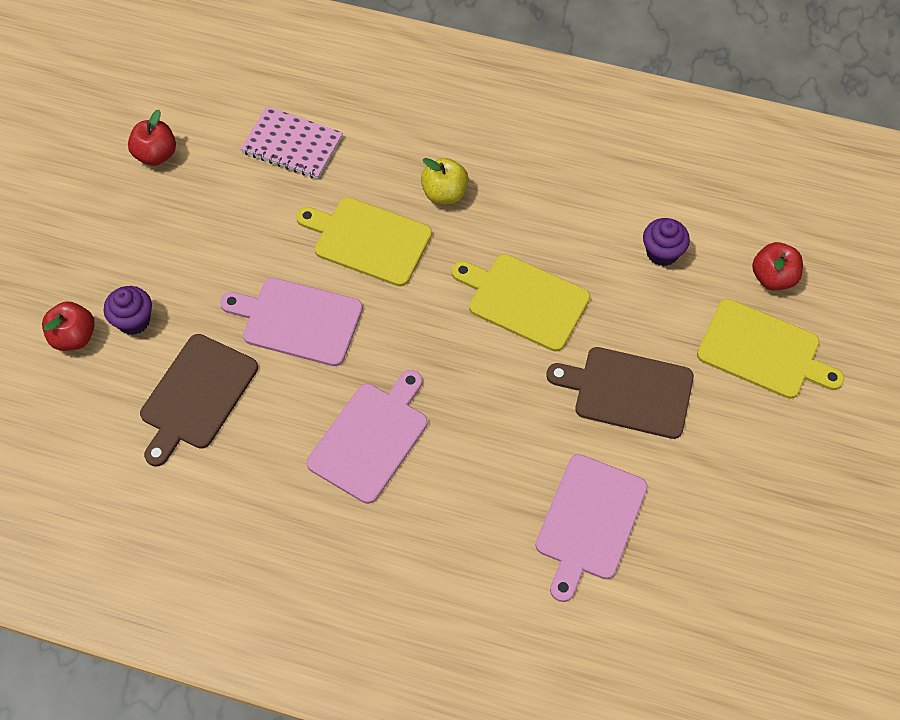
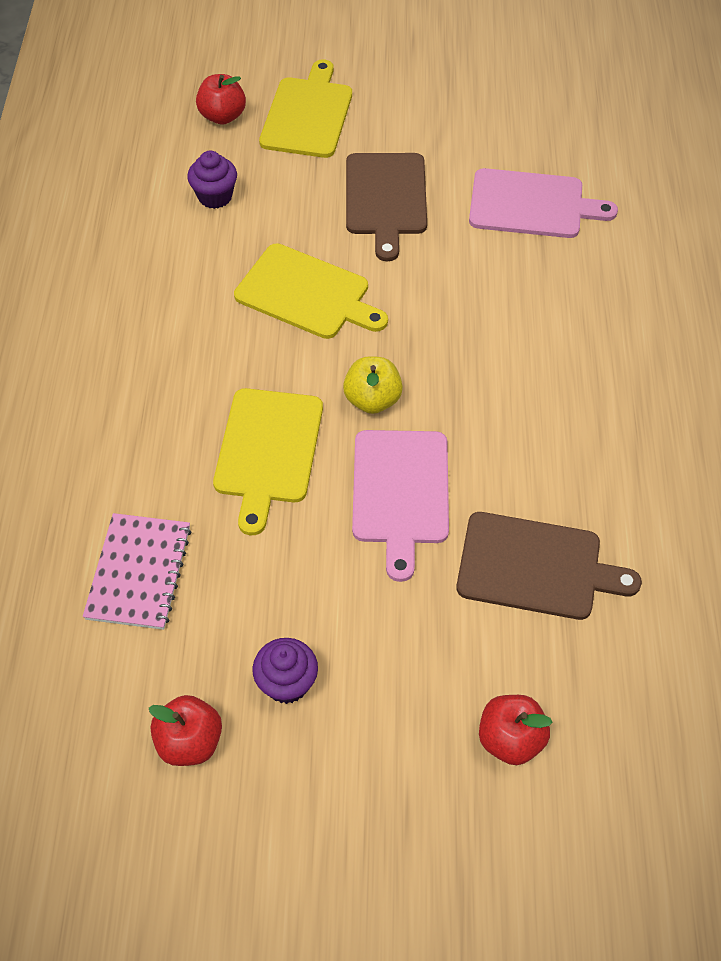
camera: 105 degrees left, 5 degrees down
purple cupcake [104,286,152,335] -> purple cupcake moved to [252,638,318,704]
pink cutting board [307,370,427,504] -> none
yellow apple [421,158,469,204] -> yellow apple moved to [343,356,403,414]
yellow cutting board [451,254,590,351] -> yellow cutting board turned 75 degrees counterclockwise [234,243,388,339]

